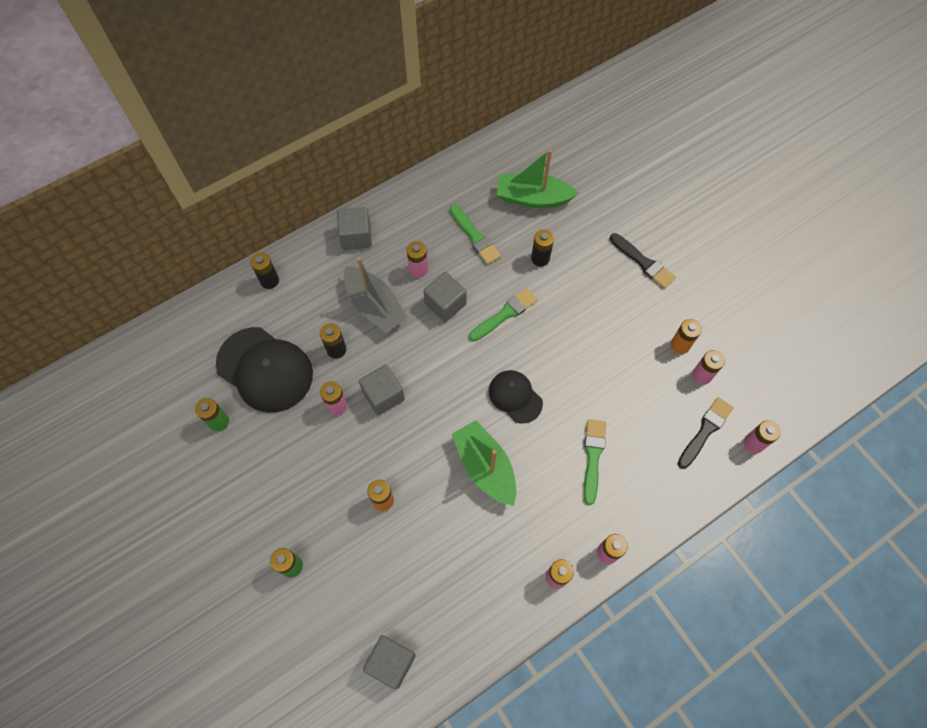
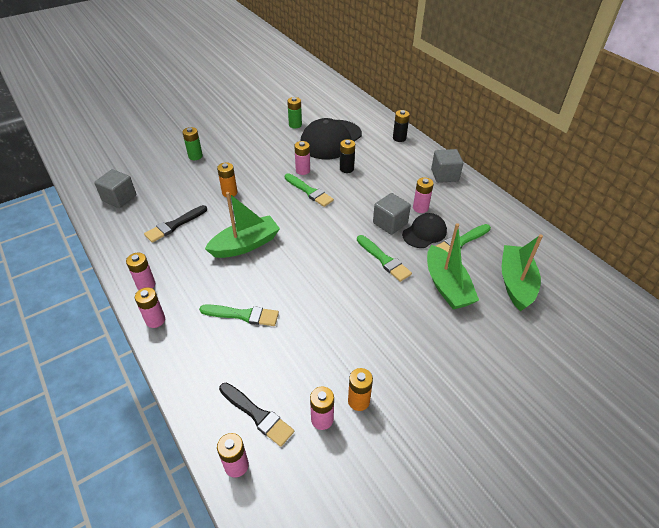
camera: 90 degrees right, 20 degrees down
grey boat [344,257,407,333] -> none
grey cube [359,365,405,415] -> green brush [285,173,334,207]
black cap [489,370,543,423] -> black cap moved to [402,213,447,248]
black battery [531,230,554,267] -> green boat [427,223,479,309]
black brush [610,233,676,288] -> black brush moved to [144,205,207,243]

